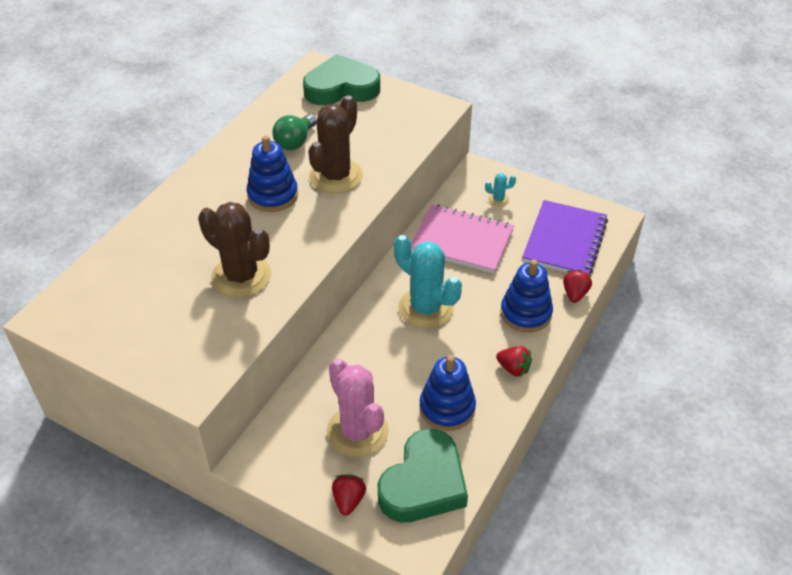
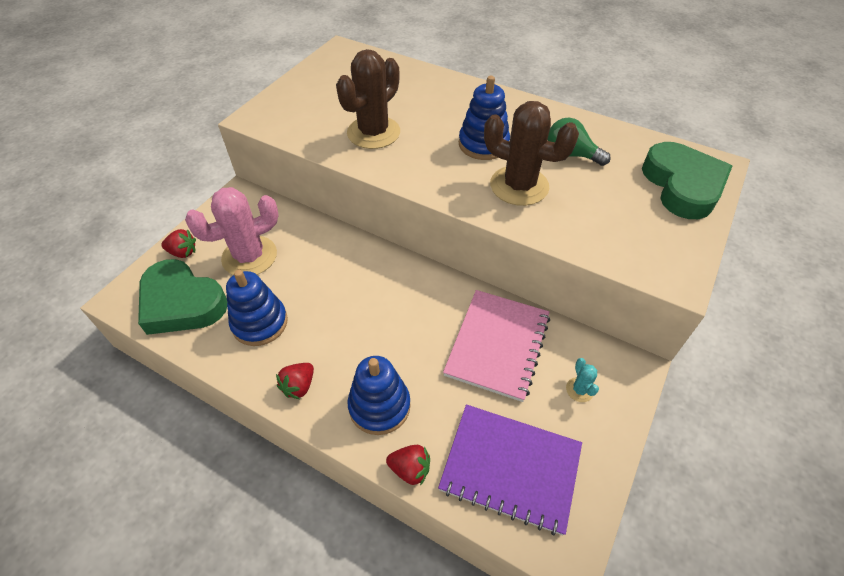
camera: 90 degrees right, 5 degrees up
turquoise cactus [394,235,462,329] -> none

